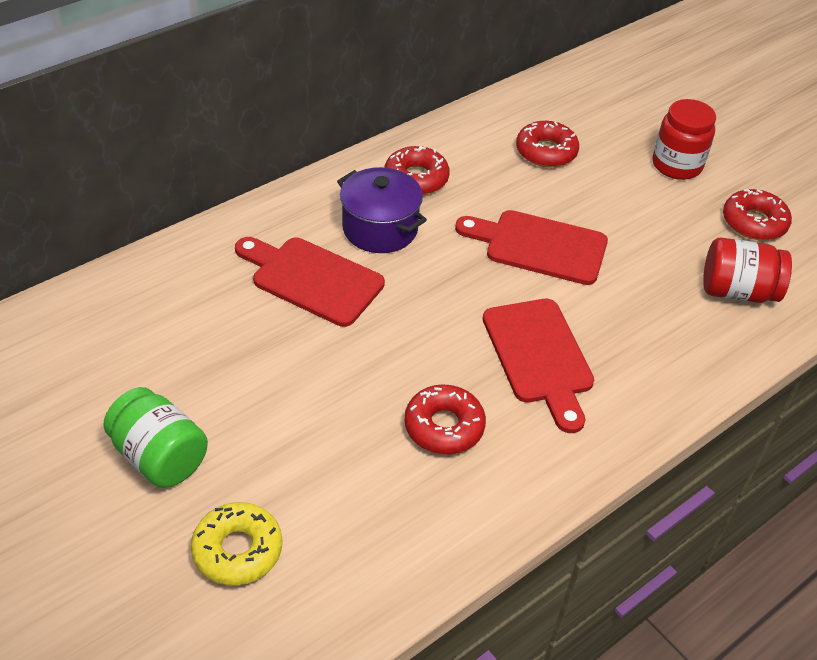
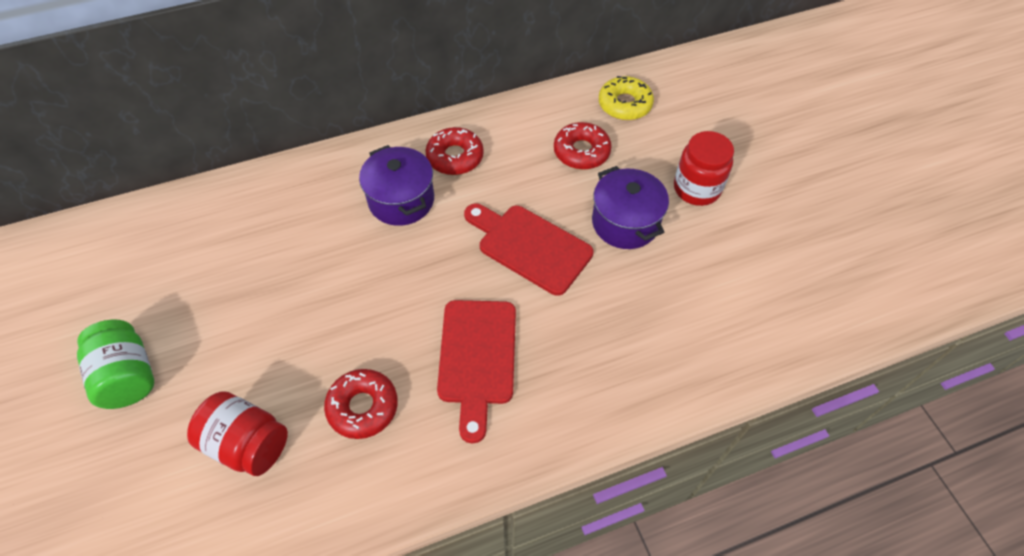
camera: 20 degrees right, 10 degrees up
yellow donut [191,502,282,586] -> yellow donut moved to [599,76,654,120]
red cutting board [235,237,385,327] -> none
red jar [703,238,792,303] -> red jar moved to [187,391,288,476]
red donut [723,189,792,240] -> none
none -> purple pot [592,166,669,249]

